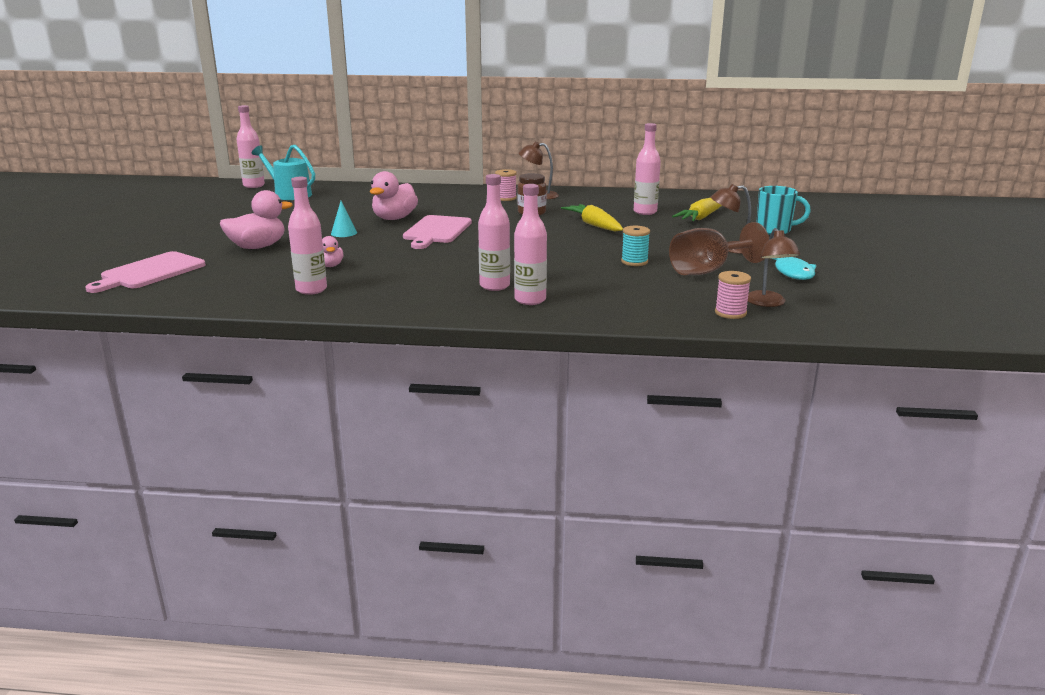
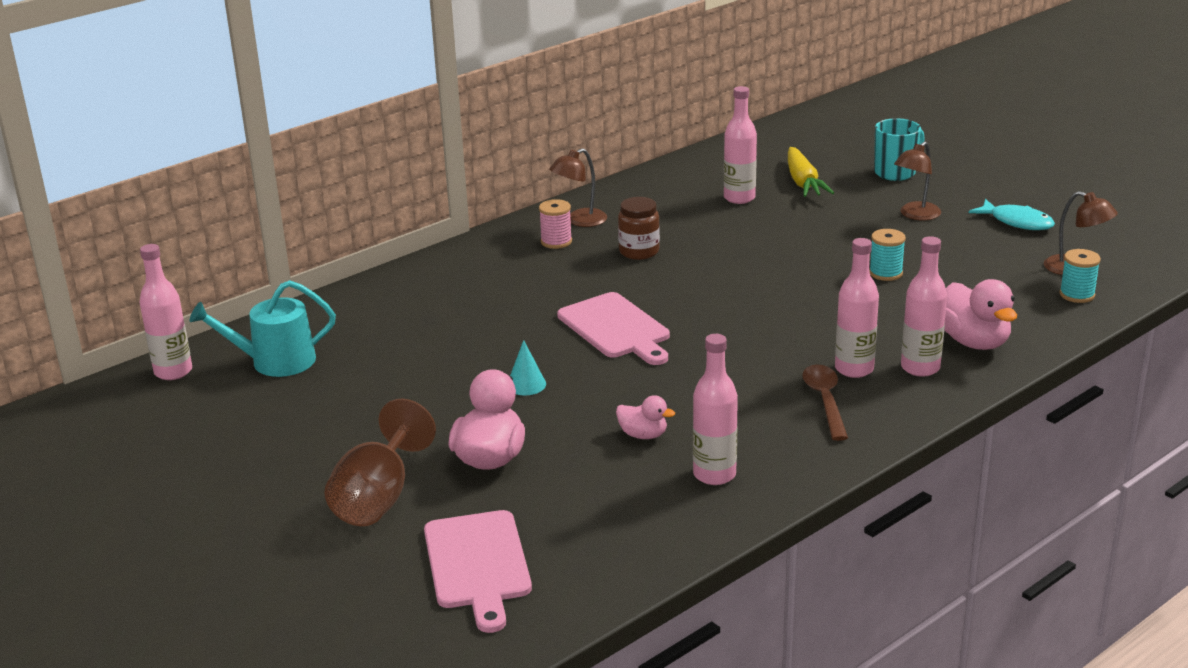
camera: 45 degrees left, 5 degrees up
pink duck [370,171,418,220] -> pink duck moved to [944,279,1017,350]
yellow carrot [561,204,623,231] -> none
brown goblet [669,222,769,275] -> brown goblet moved to [324,399,436,526]
pink spool [715,271,751,319] -> turquoise spool [1059,249,1101,303]
none -> brown spoon [802,365,848,441]

